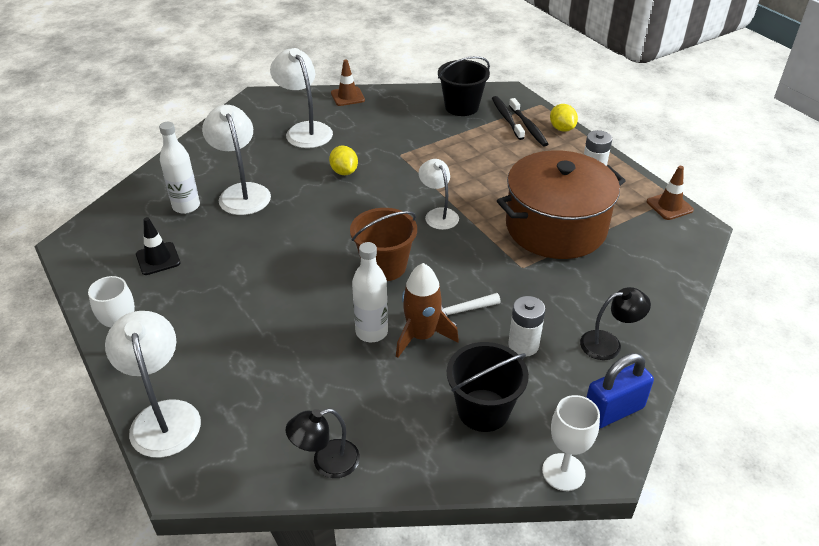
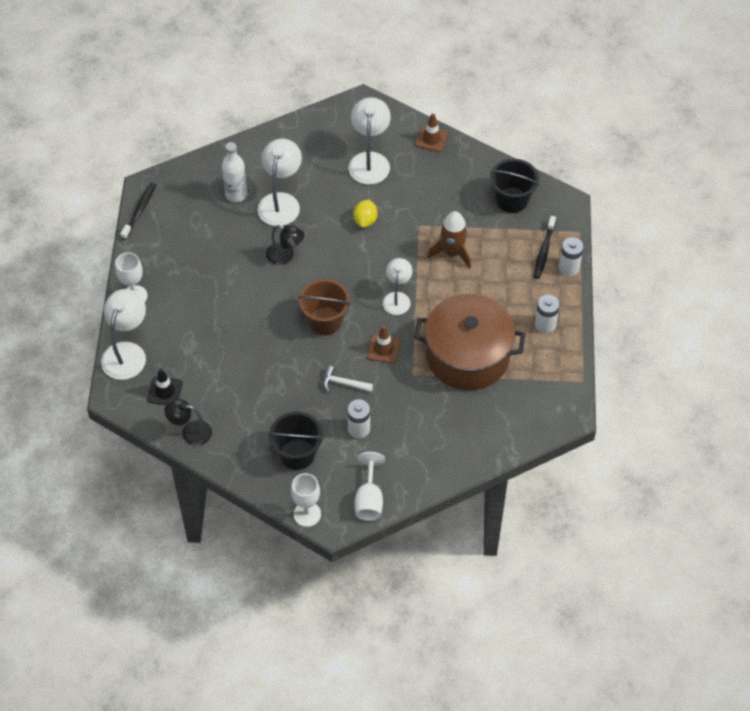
camera: 35 degrees right, 15 degrees up
black traffic cone [136,217,180,275] -> black traffic cone moved to [147,368,183,405]
white bottle [352,242,388,342] -> none
brown rocket [396,263,459,358] -> brown rocket moved to [428,211,471,268]
black toothbrush [492,96,525,140] -> black toothbrush moved to [120,183,156,240]
yellow lemon [550,104,578,132] -> white battery [559,237,584,276]
black lamp [580,287,651,360] -> black lamp moved to [266,225,304,265]
blue padlock [586,353,654,429] -> white goblet [355,452,385,521]
brown traffic cone [647,166,694,220] -> brown traffic cone moved to [367,325,401,363]

